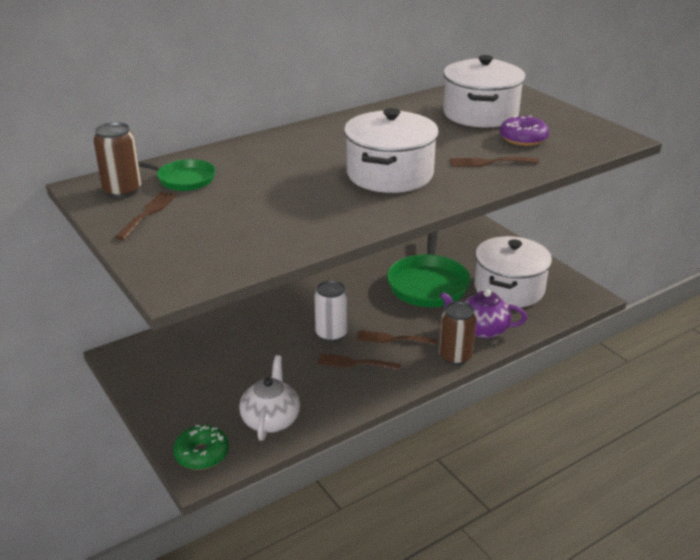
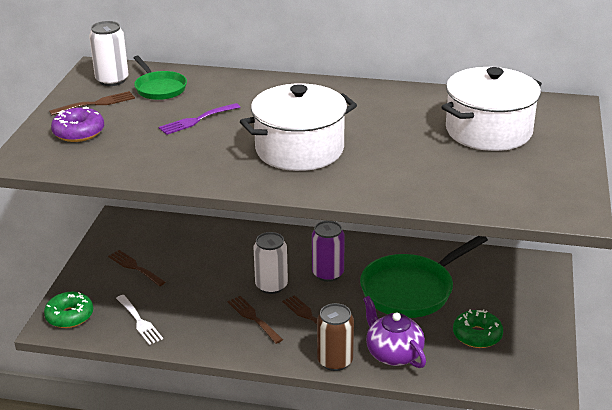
camera: 45 degrees right, 0 degrees up
brown can [93,122,141,198] -> white can [89,21,129,86]
white teapot [239,355,300,441] -> white fork [116,295,163,345]
brown fork [450,157,539,167] -> brown fork moved to [108,250,166,286]
white pot [475,236,552,307] -> green donut [453,309,503,348]
purple donut [500,116,549,146] -> purple donut moved to [51,107,104,142]
none -> purple fork [159,103,240,135]
none -> purple can [312,221,345,282]

